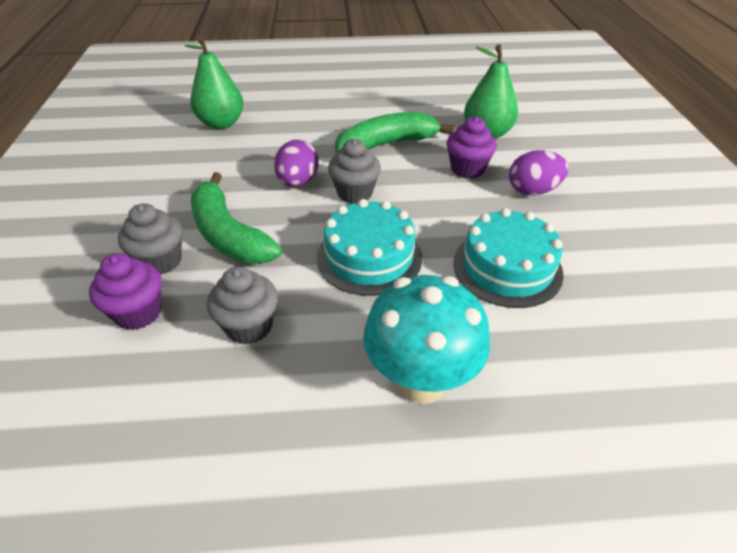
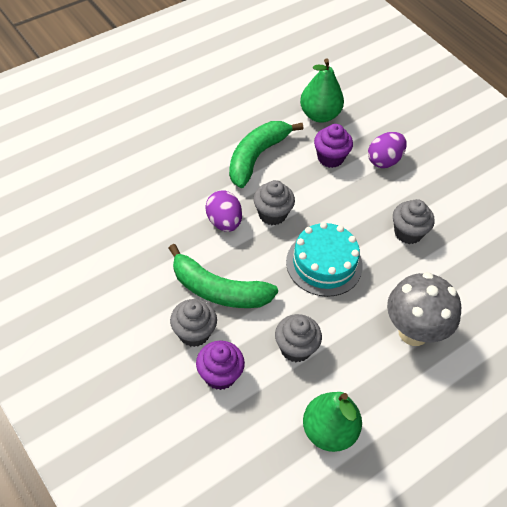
camera: 35 degrees left, 10 degrees up
green pear [184,36,244,129] -> green pear moved to [303,392,362,452]
turquoise mushroom [363,275,490,404] -> grey mushroom [387,272,461,346]
turquoise cake [453,208,564,308] -> grey cupcake [393,199,435,244]

